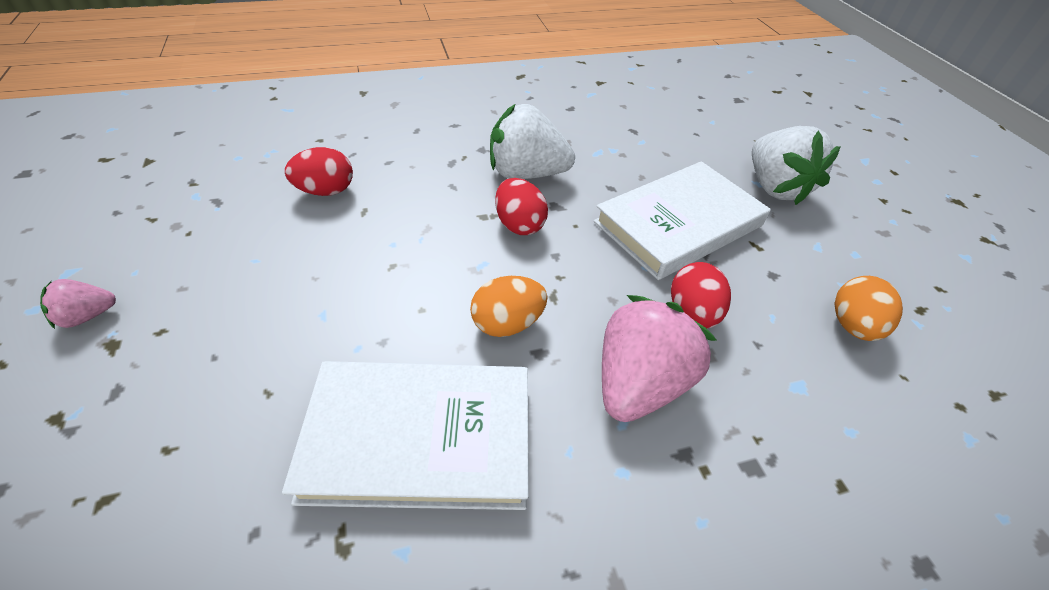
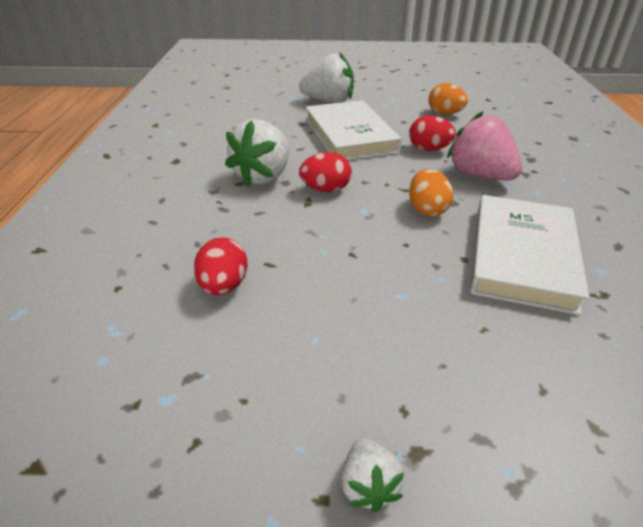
camera: 70 degrees left, 10 degrees down
pink strawberry [40,279,116,329] -> white strawberry [341,438,404,512]

